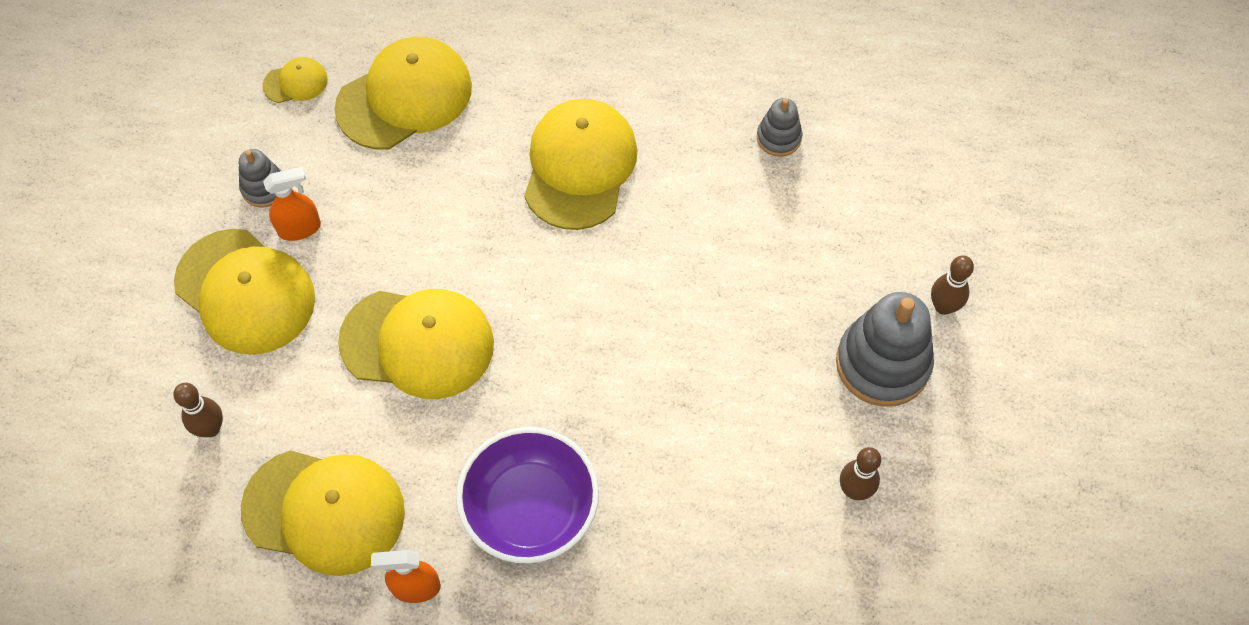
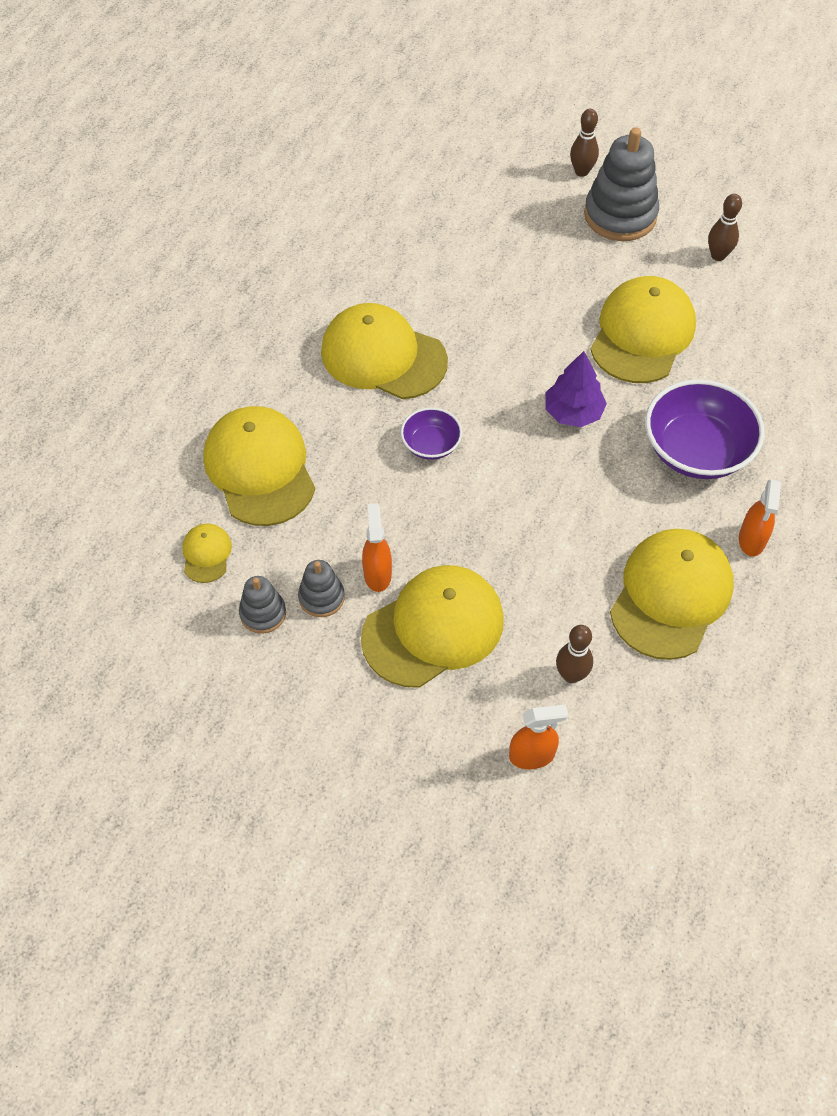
camera: 75 degrees left, 5 degrees down
yellow cap [338,289,494,399] -> yellow cap moved to [590,276,696,383]
grey stacking toy [757,98,802,157] -> grey stacking toy moved to [239,576,286,634]
none -> purple bowl [401,407,462,460]
none -> orange spray bottle [509,705,568,769]
none -> purple tree [545,351,607,427]

